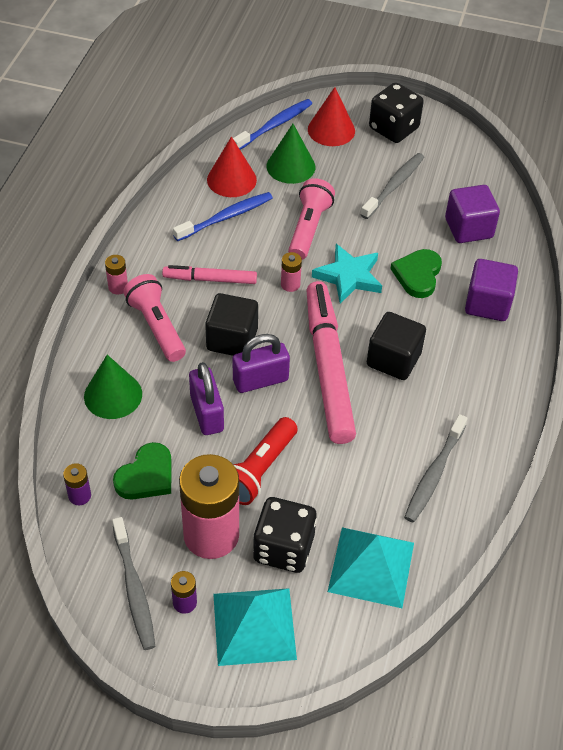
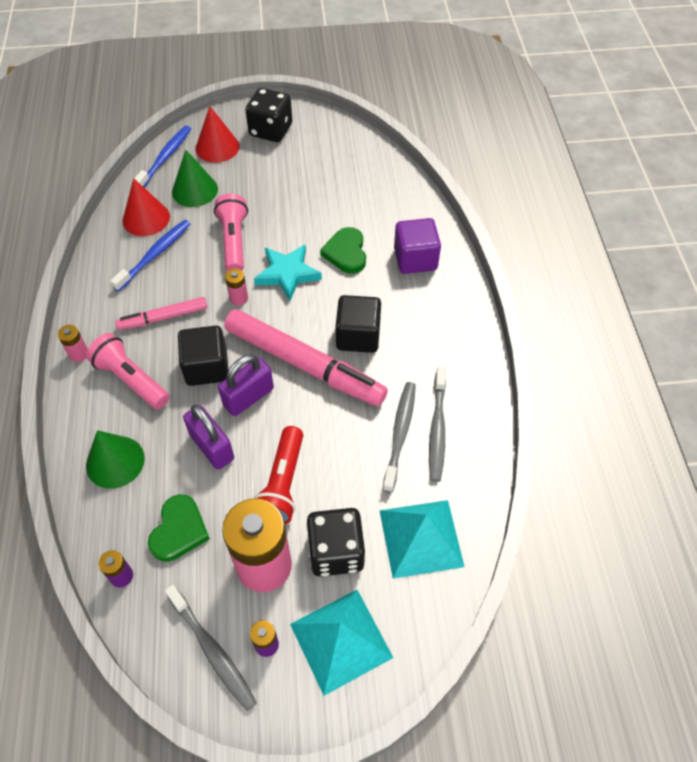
camera: 20 degrees left, 5 degrees up
pink marker [306,281,356,444] -> pink marker turned 150 degrees clockwise [224,309,388,406]
grey toothbrush [360,153,424,219] -> grey toothbrush moved to [382,382,416,493]
purple cube [445,185,500,243] -> none

